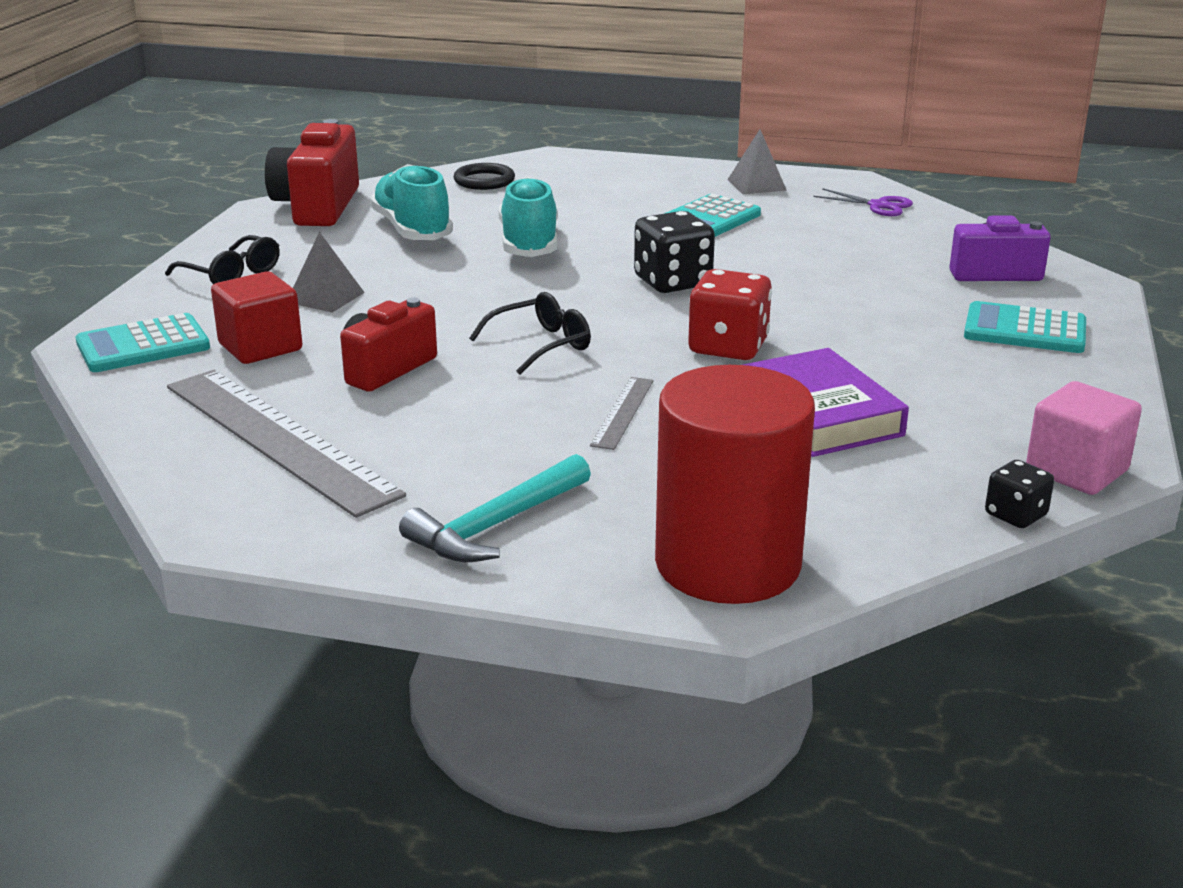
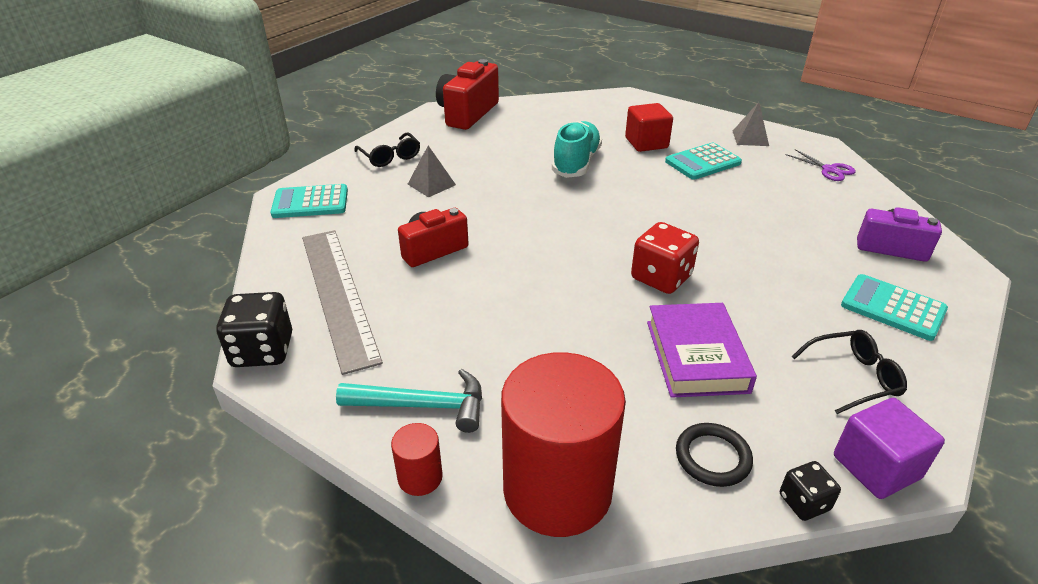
camera: 20 degrees right, 10 degrees up
red cube [211,271,302,364] -> red cube moved to [625,103,673,152]
turquoise shoe [370,164,453,240] -> none
turquoise hammer [399,454,591,562] -> turquoise hammer turned 150 degrees counterclockwise [336,369,482,433]
black ring [454,163,515,190] -> black ring moved to [676,423,753,487]
black glasses [469,292,591,375] -> black glasses moved to [792,330,907,414]
grey ruler [590,377,654,450] -> none
black dice [634,211,715,293] -> black dice moved to [216,292,292,367]
pink cube [1026,381,1142,495] -> purple cube [834,398,945,499]
none -> red cylinder [391,423,443,496]

